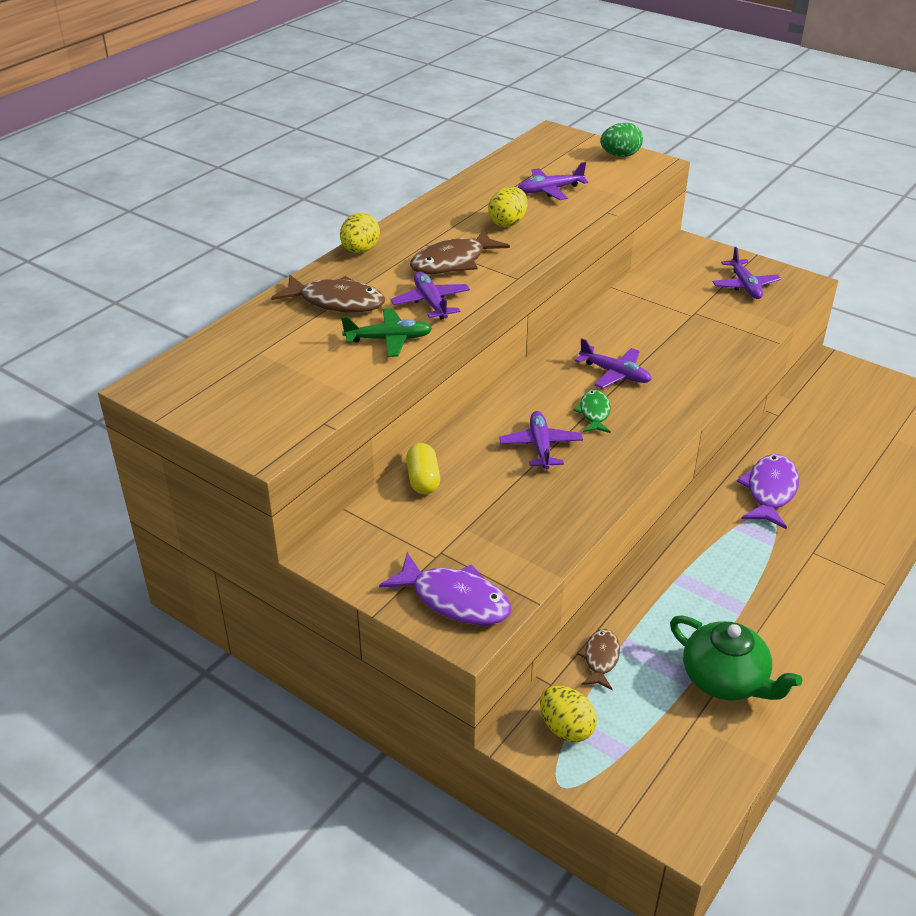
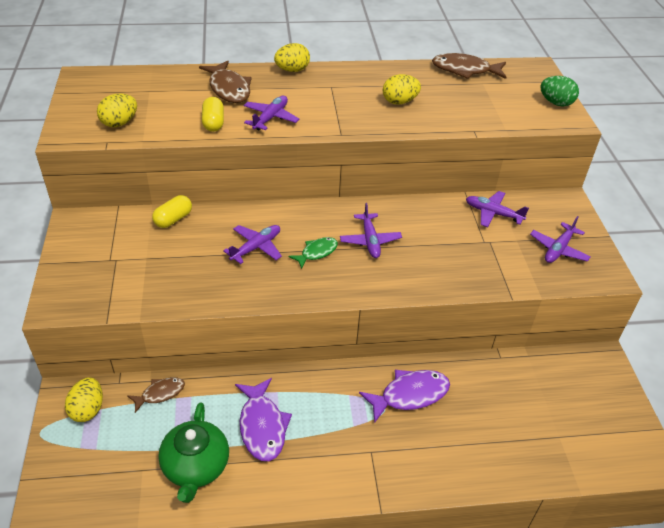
camera: 45 degrees right, 5 degrees up
green plane [341,308,433,357] -> yellow capsule [202,97,224,132]
purple fish [379,552,512,625] -> purple fish moved to [235,378,292,461]
brown fish [410,229,510,274] -> brown fish moved to [432,53,506,79]
purple plane [518,162,588,200] -> purple plane moved to [466,191,529,227]
none -> yellow egg [97,94,137,127]

